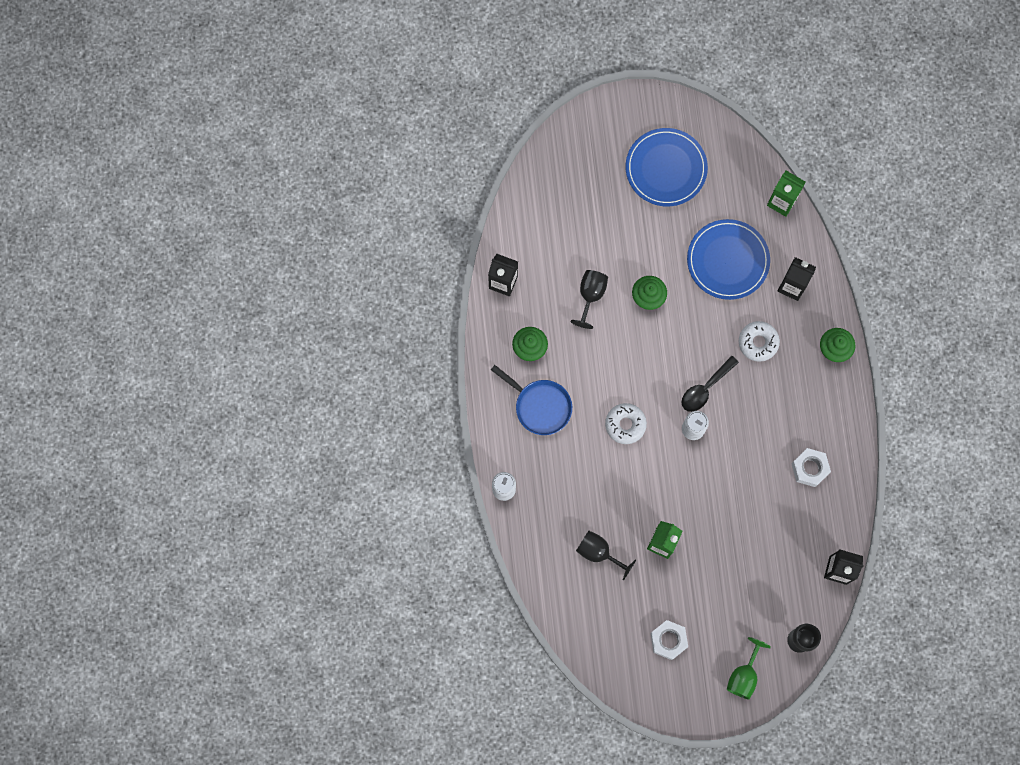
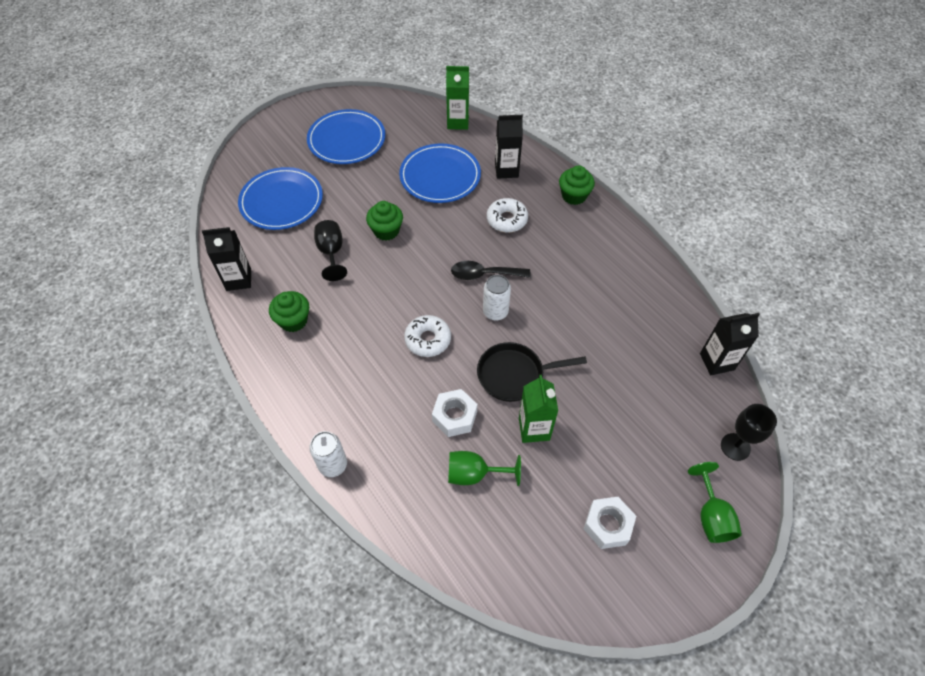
camera: 30 degrees left, 20 degrees down
blue pan [491,365,572,435] -> none
black goblet [576,531,636,581] -> green goblet [448,451,521,486]
black spoon [682,356,739,412] -> black spoon turned 75 degrees clockwise [451,261,530,280]
white nut [791,448,831,487] -> white nut moved to [432,389,477,437]
none -> blue plate [238,167,323,230]
none -> black pan [477,342,587,402]

